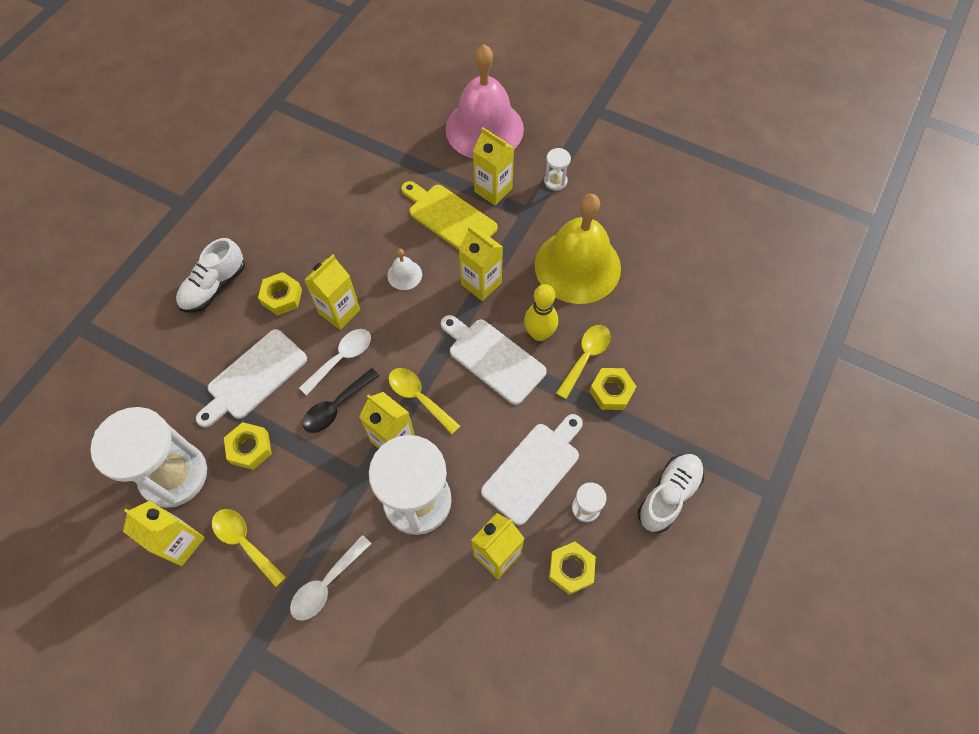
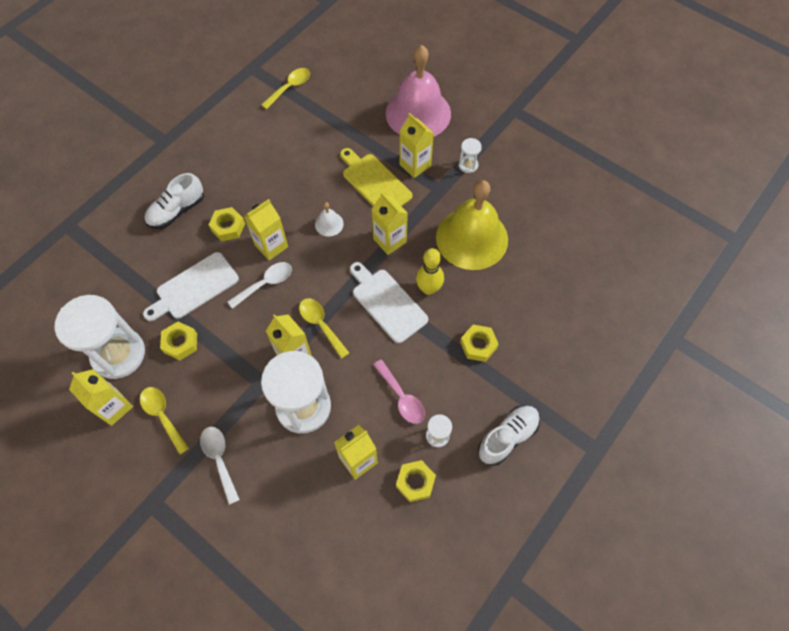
camera: 10 degrees right, 0 degrees up
white spoon [290,535,371,620] -> white spoon turned 105 degrees clockwise [200,426,240,505]
black spoon [303,368,379,433] -> none
white cutting board [481,414,583,525] -> pink spoon [373,359,425,424]
yellow spoon [556,325,611,399] -> yellow spoon moved to [261,68,310,109]

